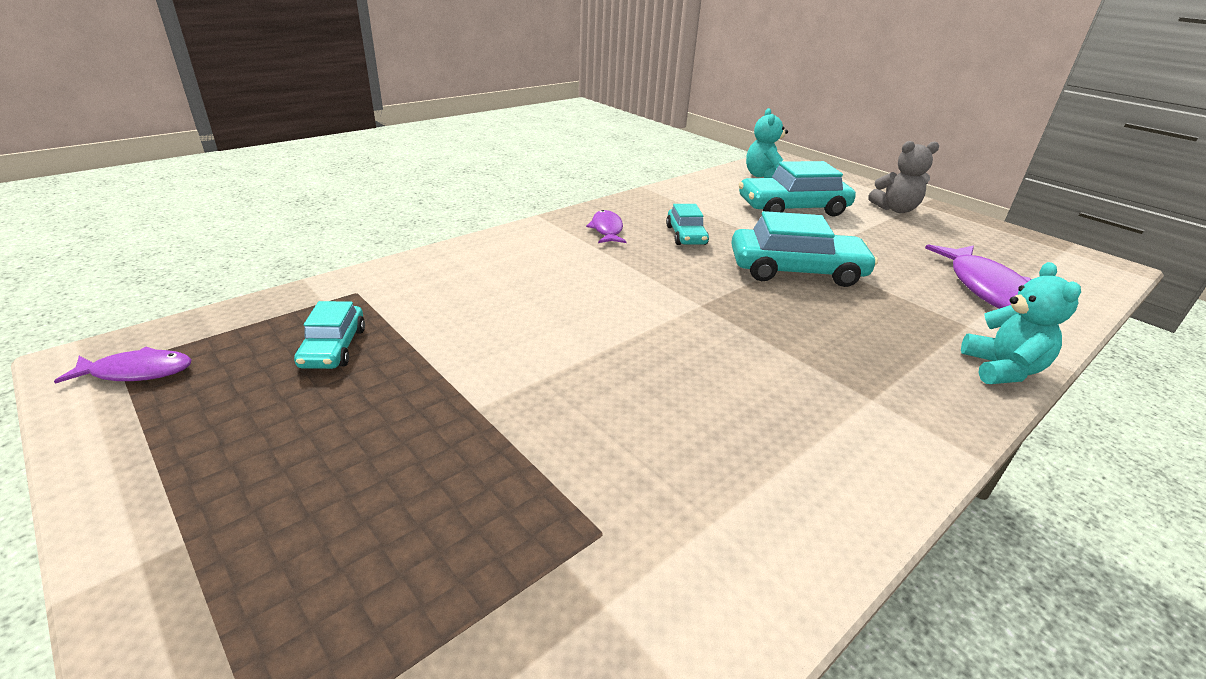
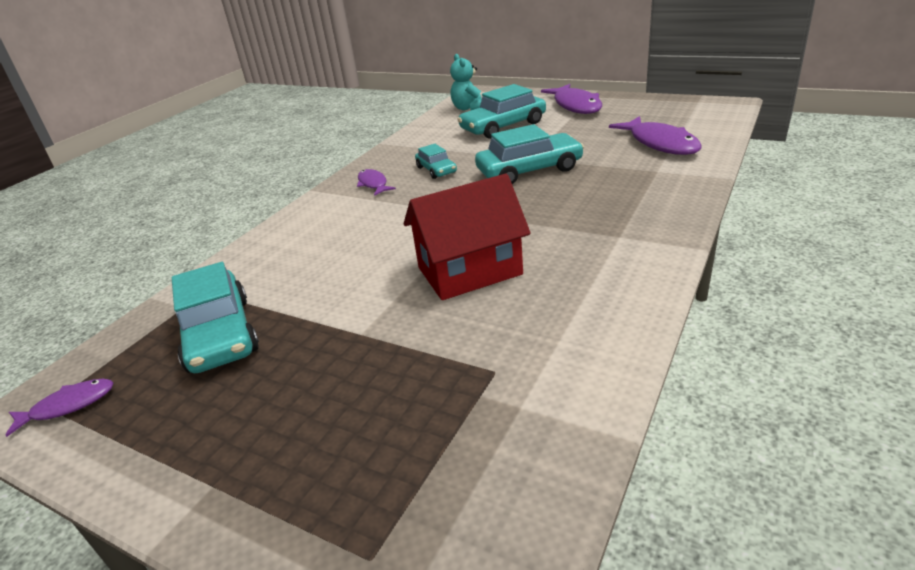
camera: 15 degrees left, 0 degrees up
turquoise car [294,301,365,369] -> turquoise car [172,262,259,373], size x1.81
grey teddy bear [868,141,939,213] -> purple fish [541,84,602,114]
turquoise teddy bear [961,262,1081,384] -> none
none -> red house [404,174,531,300]

